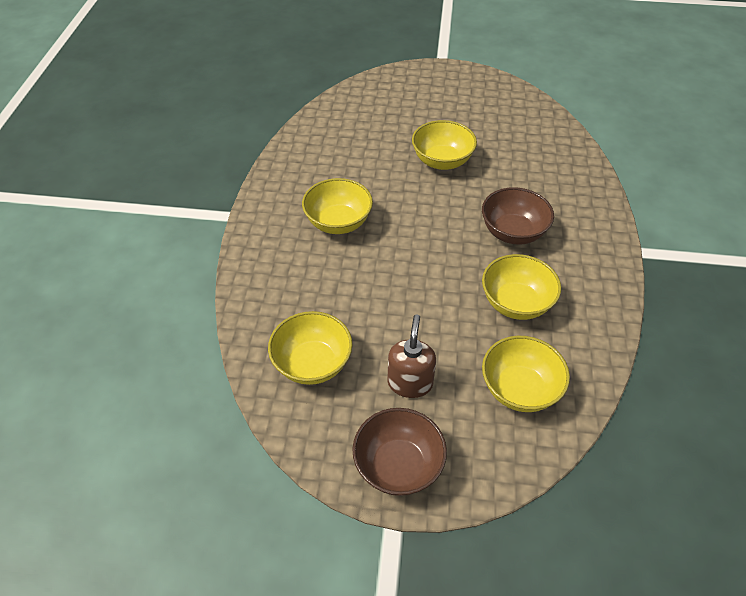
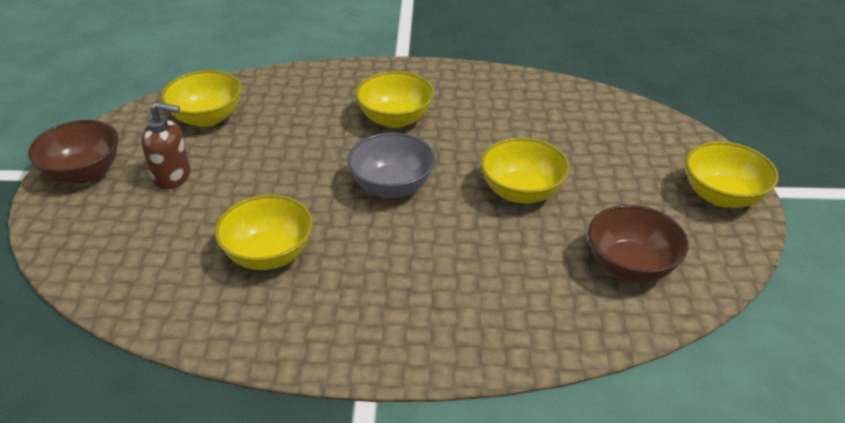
camera: 85 degrees right, 10 degrees down
brown bowl [482,187,554,245] -> brown bowl moved to [588,205,689,282]
yellow bowl [482,336,570,412] -> yellow bowl moved to [685,141,778,208]
none -> grey bowl [347,132,435,197]

